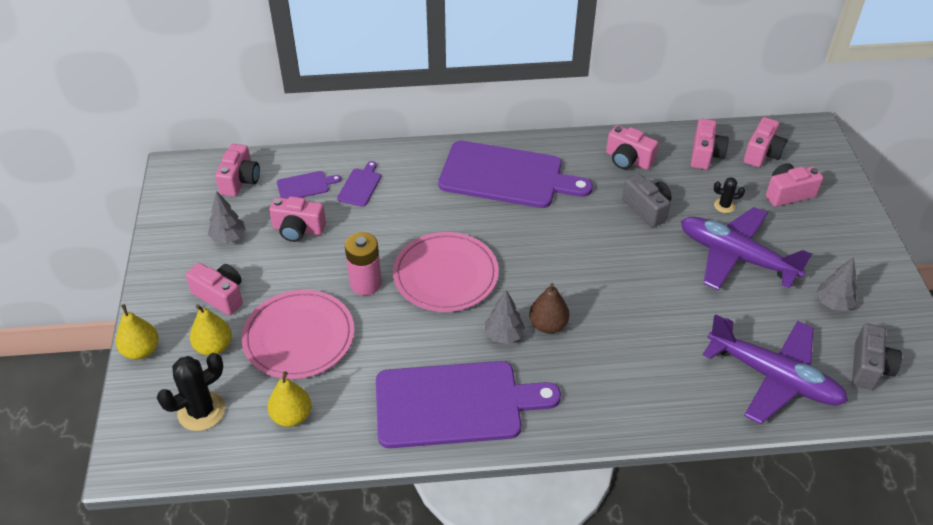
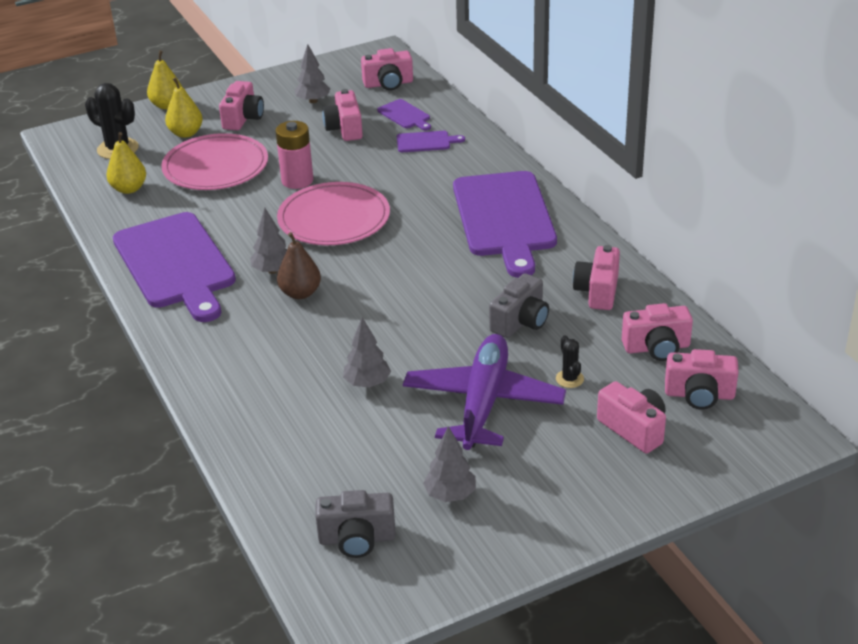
camera: 70 degrees right, 10 degrees down
purple plane [703,314,848,424] -> none
none -> grey tree [343,317,391,387]

